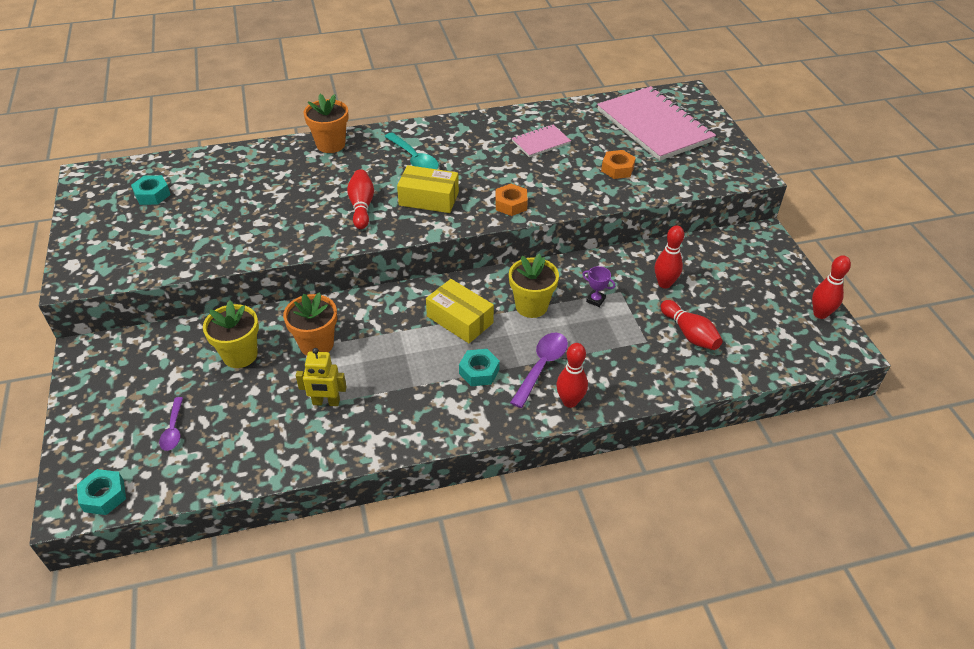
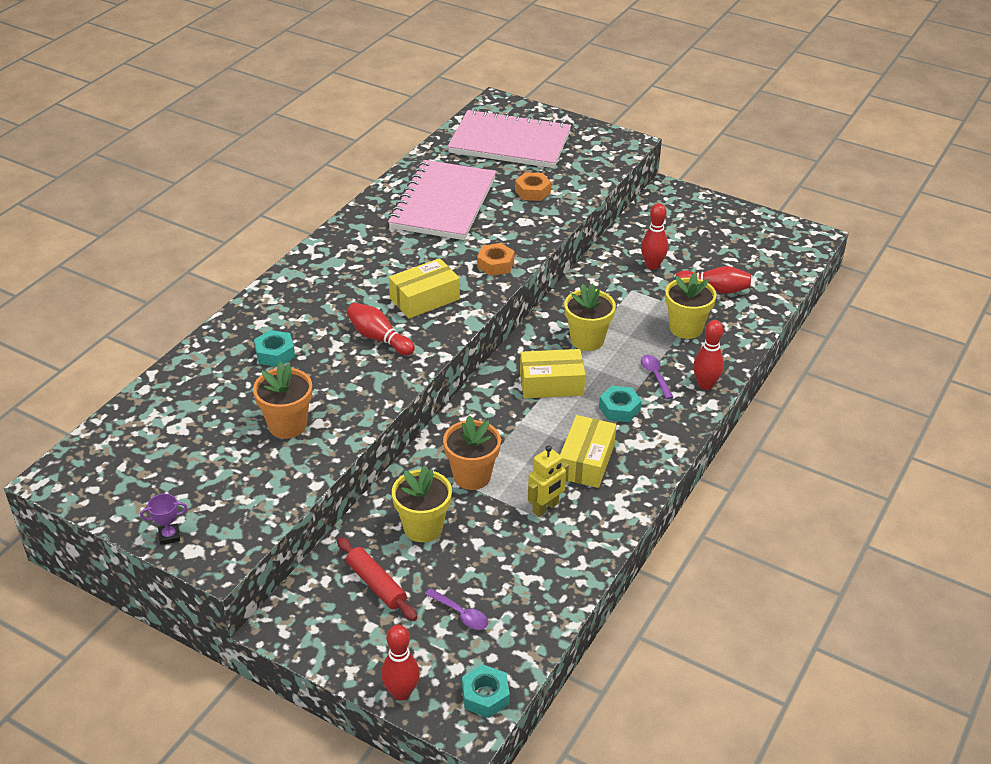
camera: 45 degrees left, 5 degrees down
turquoise nut [131,175,171,205] -> turquoise nut moved to [254,330,295,367]
orange flower pot [303,94,349,153] -> orange flower pot moved to [253,362,312,439]
turquoise spoon [384,132,439,169] -> none
purple spoon [510,333,568,408] -> purple spoon [641,355,673,399], size x0.63
pink notebook [512,125,571,157] -> pink notebook [388,160,496,240], size x2.13
purple trophy [583,266,615,307] -> purple trophy moved to [140,494,187,545]
red bowling pin [812,256,851,319] -> red bowling pin moved to [381,625,420,701]
none -> red rolling pin [337,537,417,621]
none -> yellow box [560,415,616,488]
none -> yellow flower pot [665,273,717,339]

